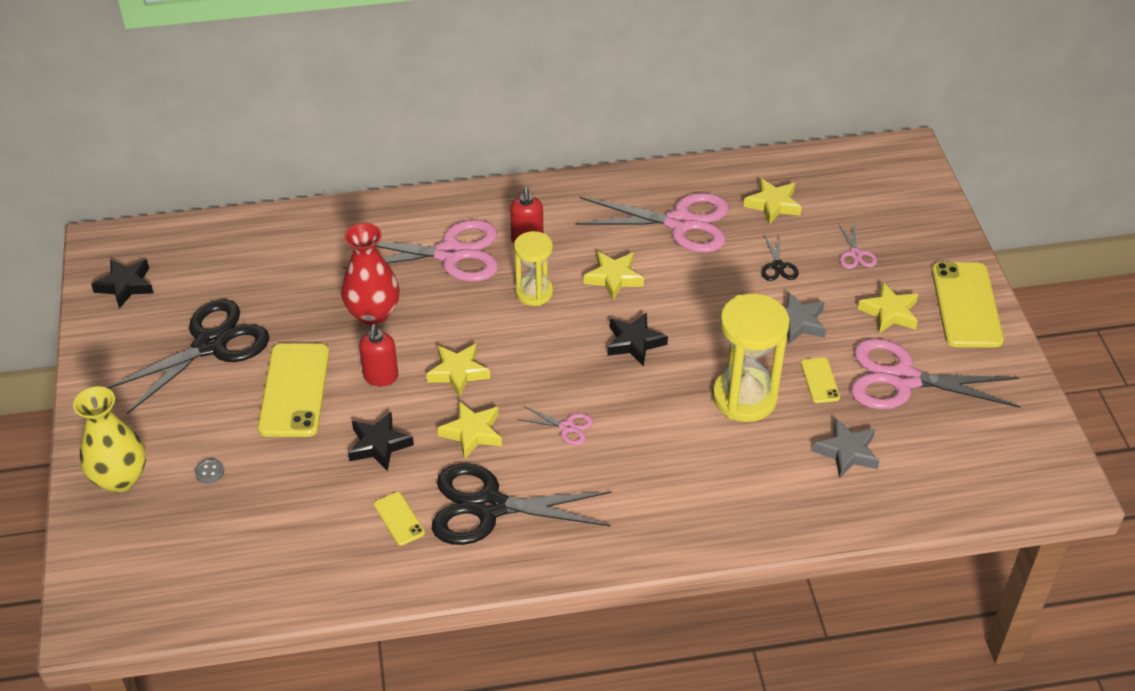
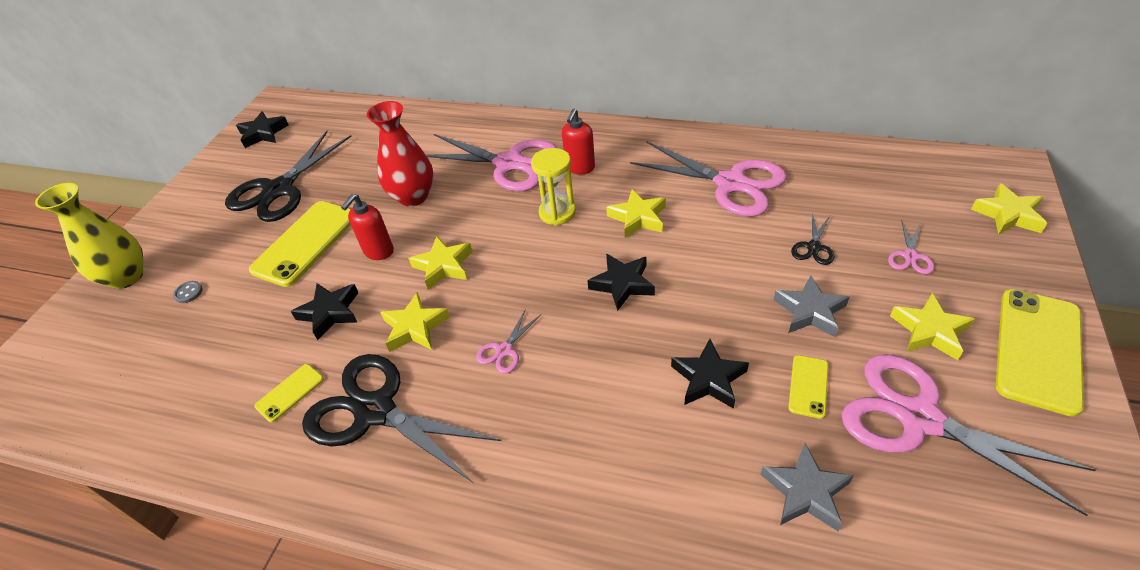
camera: 30 degrees right, 0 degrees up
black scissors [106,299,270,414] -> black scissors turned 135 degrees clockwise [225,131,352,222]
yellow phone [374,492,425,546] -> yellow phone turned 45 degrees clockwise [255,364,324,422]
pink scissors [517,406,593,445] -> pink scissors turned 75 degrees clockwise [476,309,541,374]
yellow hourglass [712,294,790,422] -> black star [671,339,749,409]
yellow star [744,178,802,225] -> yellow star moved to [971,184,1047,235]

